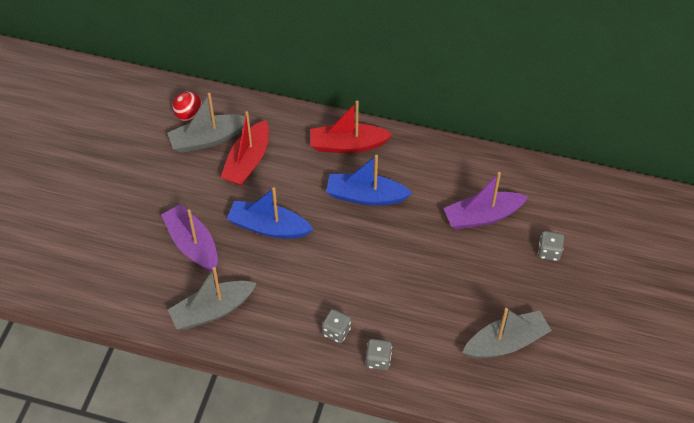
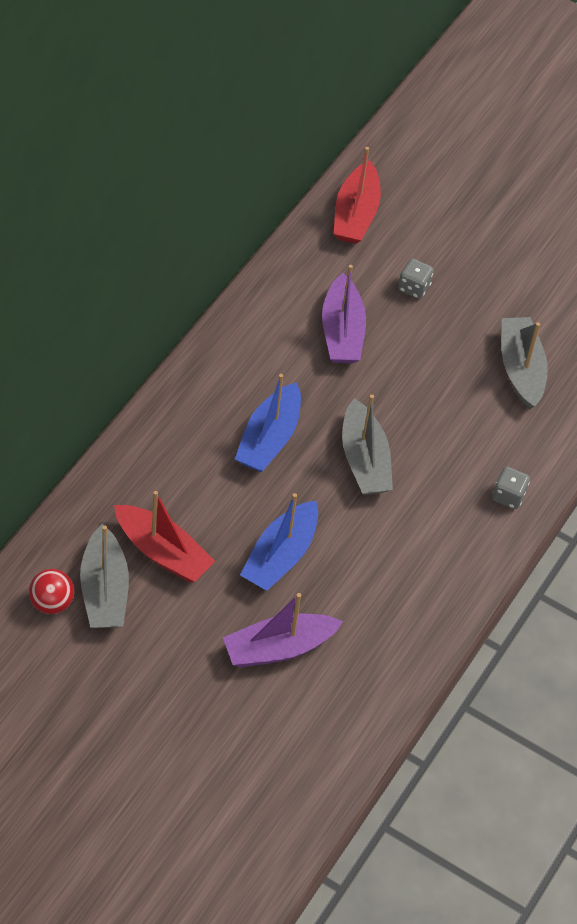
camera: 80 degrees left, 0 degrees up
grey boat [168,267,257,330] -> grey boat moved to [342,395,393,495]
red boat [310,101,393,153] -> red boat moved to [333,147,381,244]
grey dice [322,309,351,343] -> none

